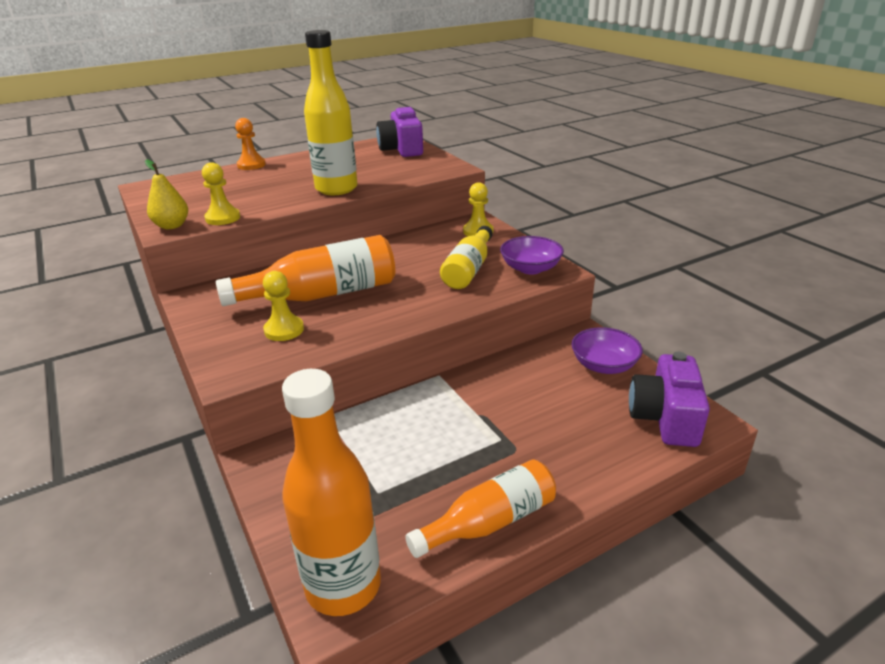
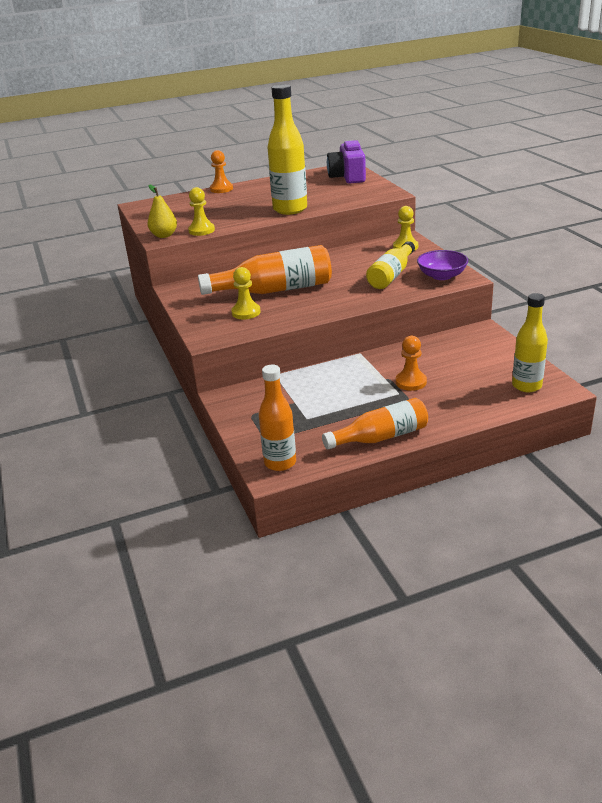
camera: 10 degrees right, 0 degrees up
orange bottle [282,369,381,616] -> orange bottle [259,365,296,471], size x0.67
purple bowl [571,327,643,374] -> none
purple camera [629,352,710,447] -> yellow bottle [512,293,548,392]
none -> orange pawn [396,336,427,391]

